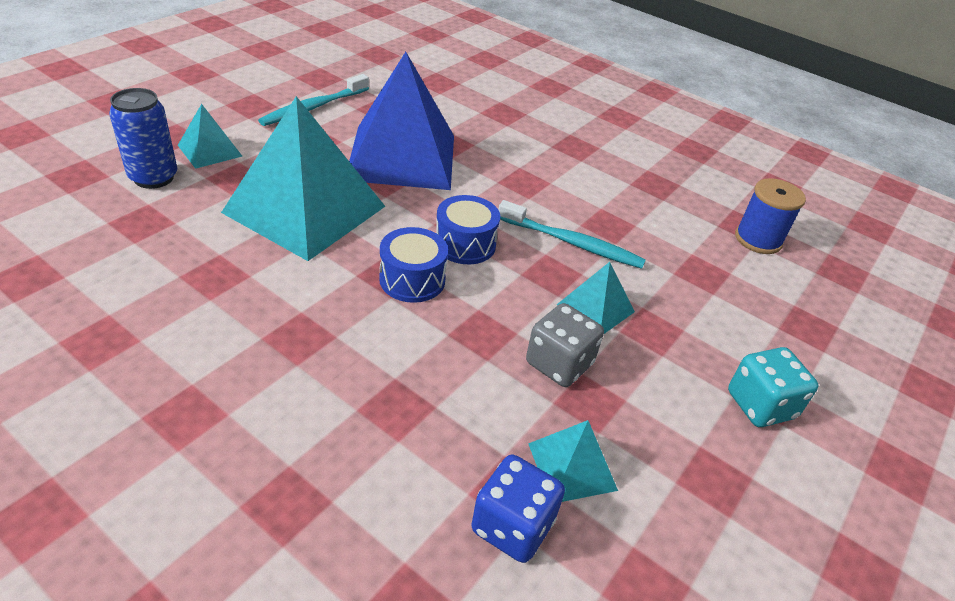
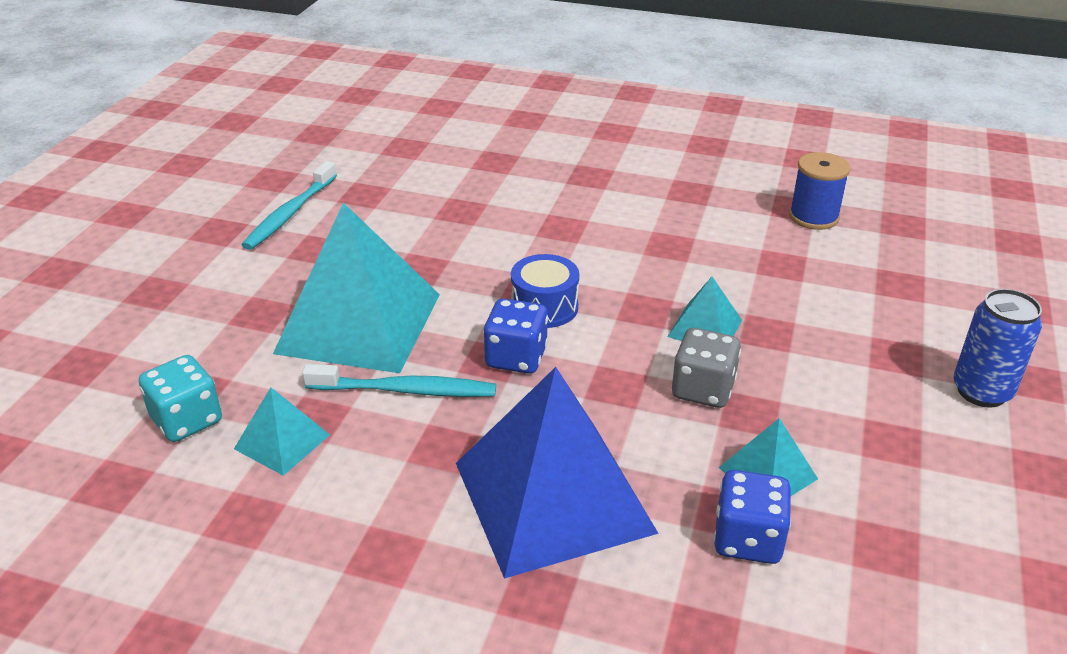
camera: 15 degrees left, 5 degrees down
blue can [109,88,177,189] -> blue can moved to [954,289,1042,408]
turquoise pyramid [178,104,242,169] -> turquoise pyramid moved to [234,387,330,476]
blue pyramid [349,52,454,190] -> blue pyramid moved to [456,367,659,579]
blue drum [379,227,448,303] -> blue dice [483,299,548,374]
turquoise toothbrush [498,200,646,269] -> turquoise toothbrush moved to [302,364,496,397]
turquoise dice [728,347,818,427] -> turquoise dice moved to [139,355,222,442]

